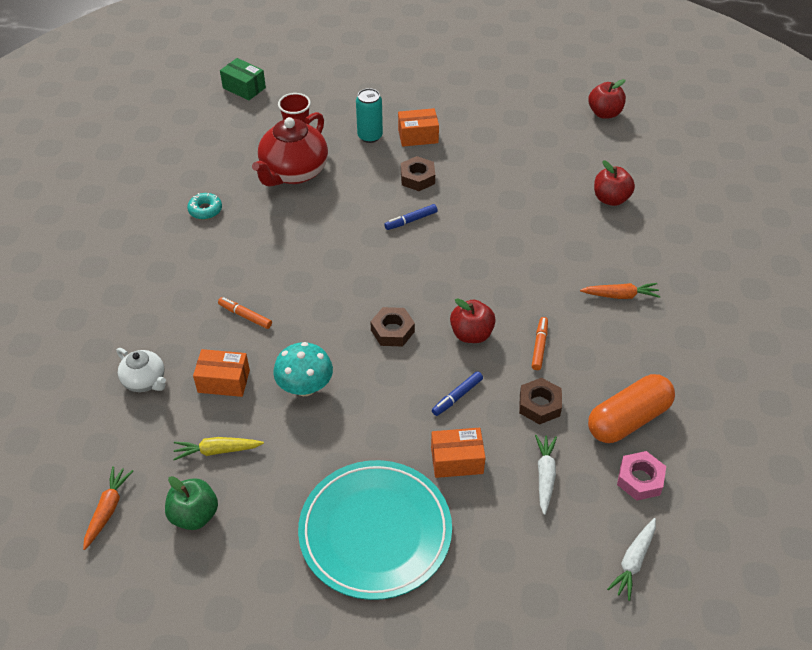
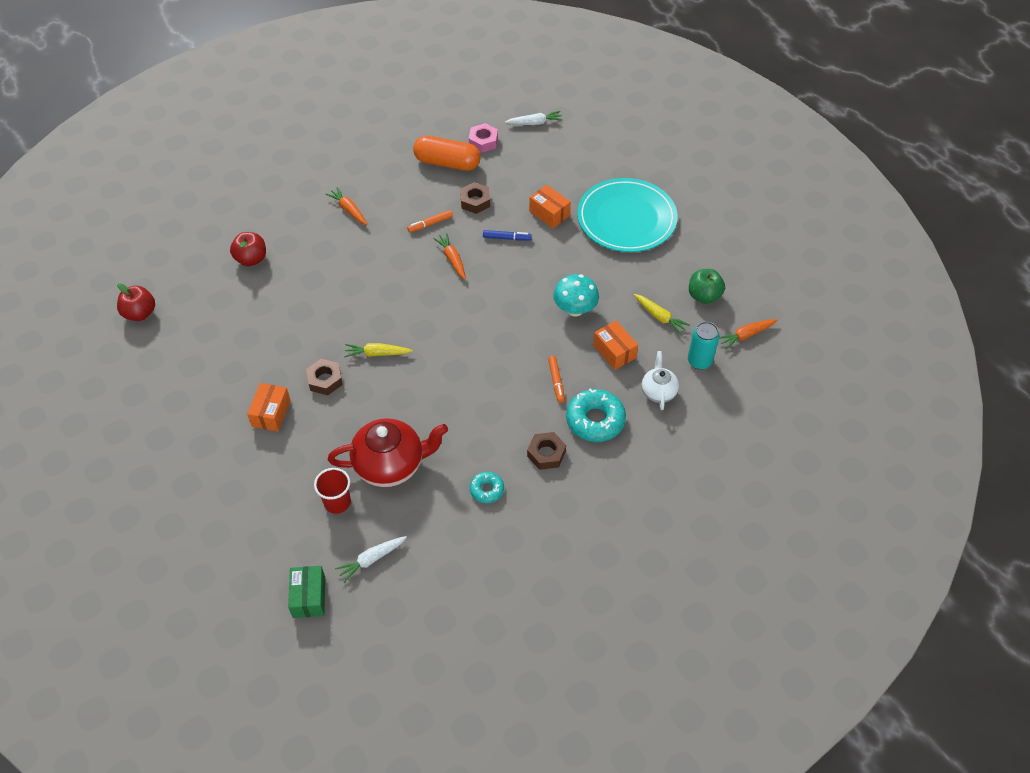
camera: 130 degrees left, 5 degrees up
turquoise can [356,88,383,143] -> turquoise can moved to [688,322,719,369]
brown nut [370,307,415,346] -> brown nut moved to [527,432,566,470]
blue marker [384,204,438,230] -> yellow carrot [344,343,413,358]
orange box [398,108,439,147] -> orange box turned 60 degrees clockwise [247,383,291,432]
red apple [450,298,496,343] -> orange carrot [433,233,466,279]
white carrot [535,435,557,515] -> white carrot moved to [335,536,407,583]
none -> turquoise donut [566,389,626,442]

